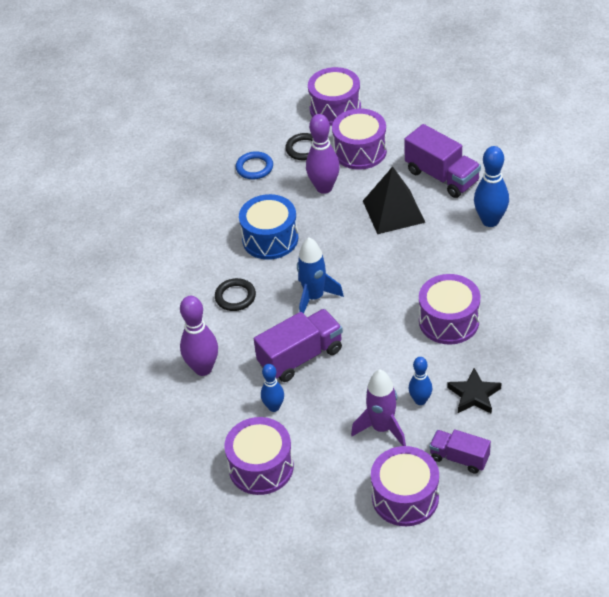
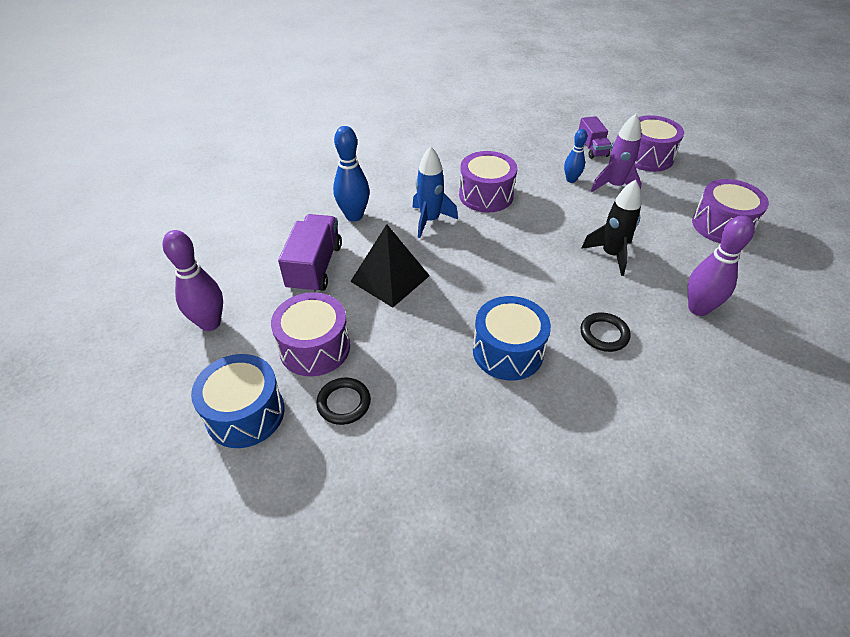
camera: 130 degrees left, 0 degrees up
blue ring [236,151,273,179] -> none
purple truck [254,309,343,382] -> black rocket [581,179,641,276]
blue bowling pin [261,364,284,412] -> none
blue rocket [297,237,344,314] -> blue rocket moved to [412,146,458,238]
purple bowling pin [306,114,340,194] -> purple bowling pin moved to [163,230,223,331]
purple drum [308,67,361,126] -> blue drum [191,354,284,448]
black star [447,368,502,414] -> none

